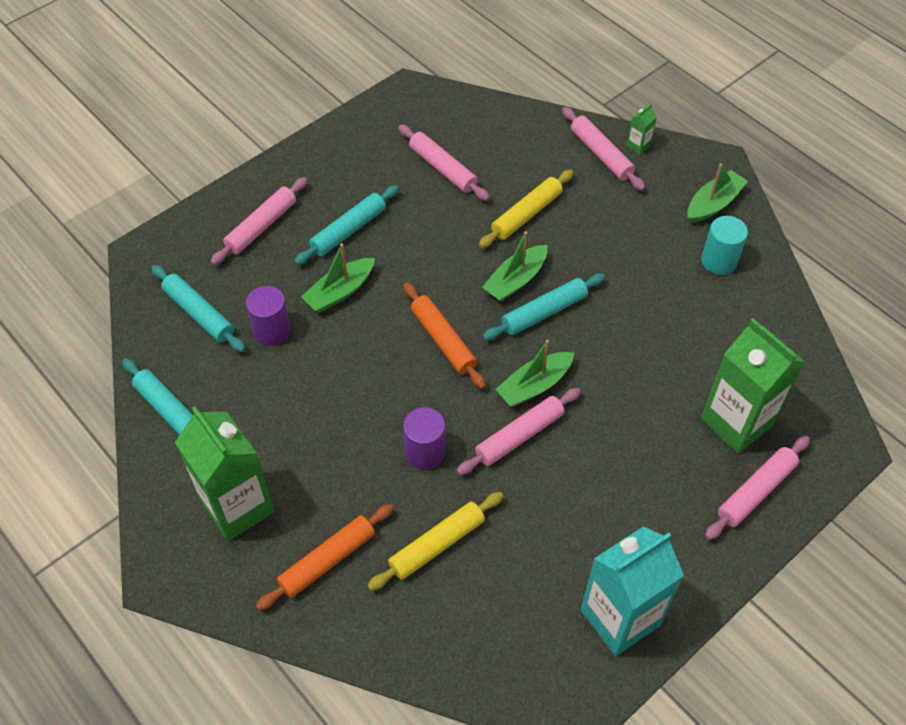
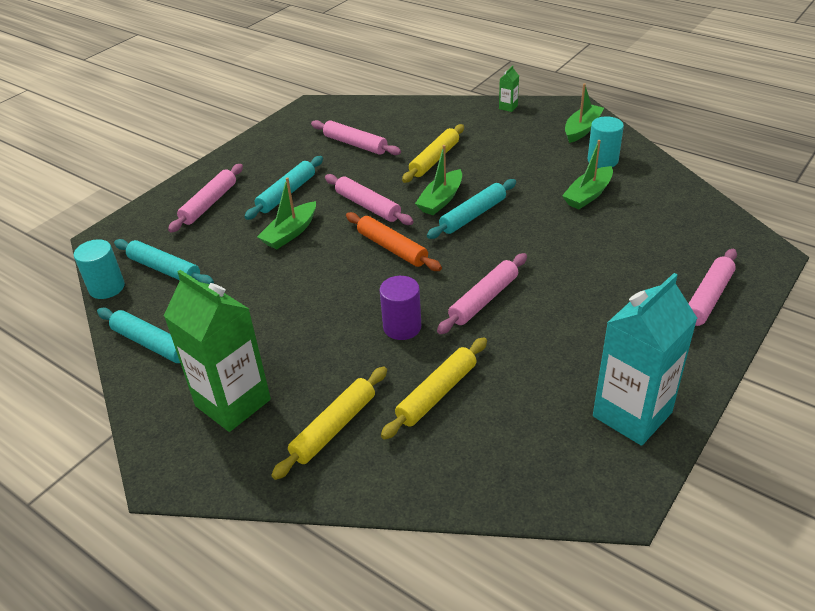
camera: 10 degrees left, 15 degrees down
purple cylinder [246,286,291,346] -> none
orange rolling pin [256,504,394,611] -> yellow rolling pin [271,366,387,480]
green boat [495,340,574,407] -> green boat moved to [562,140,613,209]
pink rolling pin [562,107,645,191] -> pink rolling pin moved to [325,174,414,225]
green carton [701,318,805,454] -> none
none -> turquoise cylinder [74,239,125,299]

